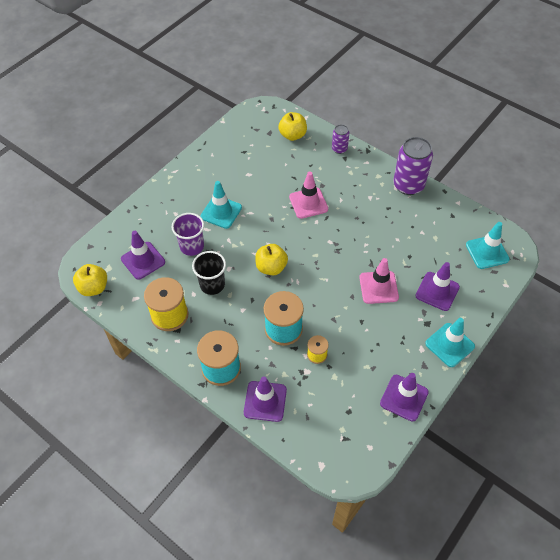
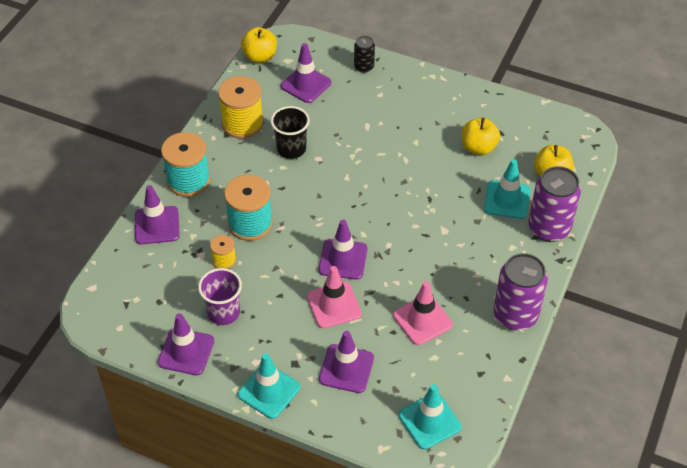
camera: 75 degrees right, 5 degrees down
purple cup [172,213,204,256] -> purple cup moved to [198,268,242,325]
turquoise traffic cone [201,181,242,229] -> turquoise traffic cone moved to [484,159,530,219]
yellow apple [255,244,288,275] -> yellow apple moved to [462,118,500,155]
pink traffic cone [289,172,328,219] -> pink traffic cone moved to [393,281,453,345]
purple can [332,124,349,154] -> purple can [528,166,581,242], size x1.91
none -> purple traffic cone [319,220,368,280]
none -> black can [354,36,375,73]

